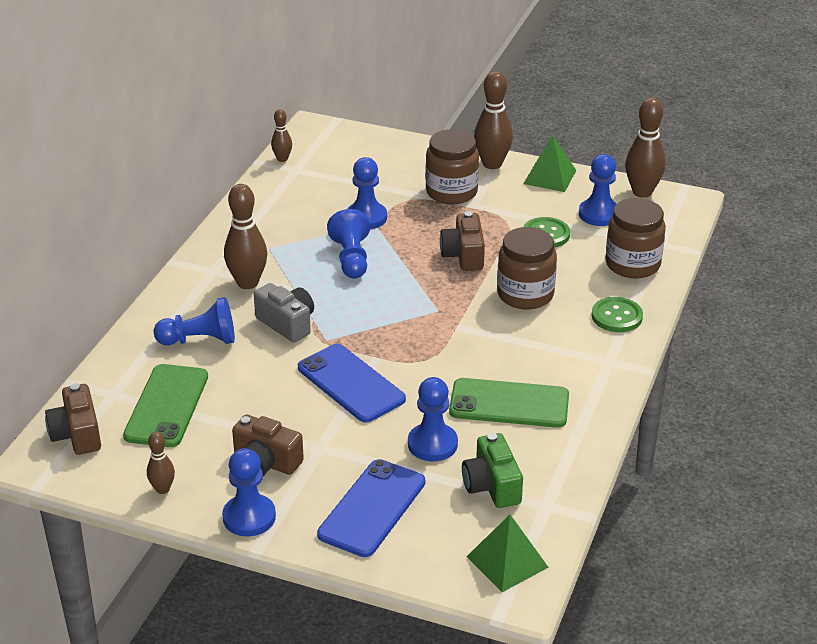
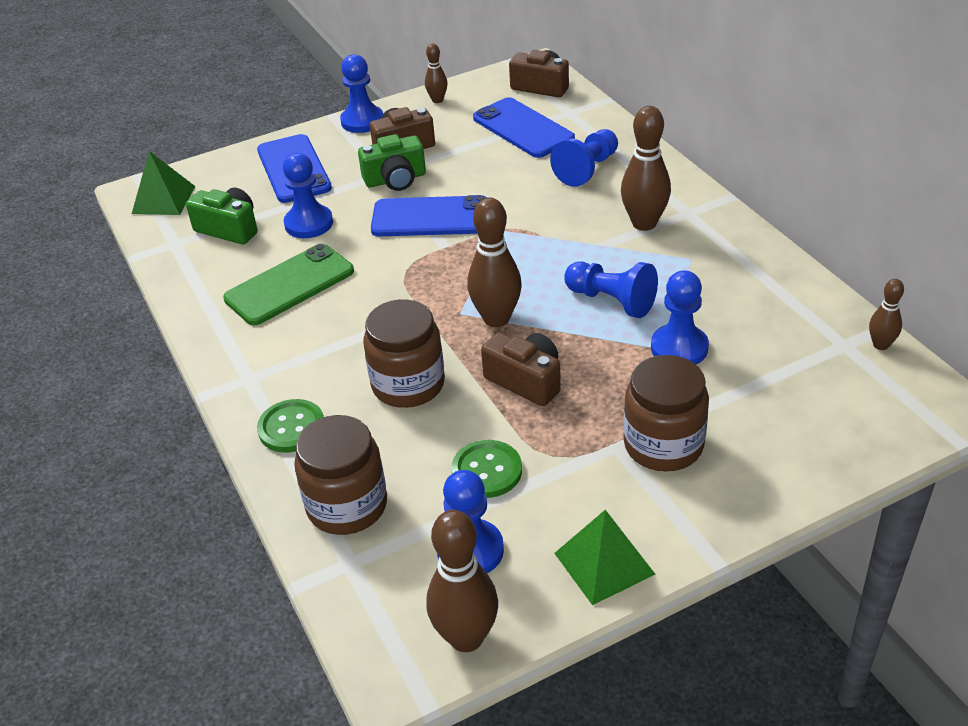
camera: 135 degrees right, 5 degrees up
green phone [123,364,208,447] -> blue phone [473,97,575,158]
grey camera [254,283,314,343] -> none
brown bowling pin [474,71,513,169] -> brown bowling pin moved to [467,197,522,327]
none -> green camera [358,134,426,191]

